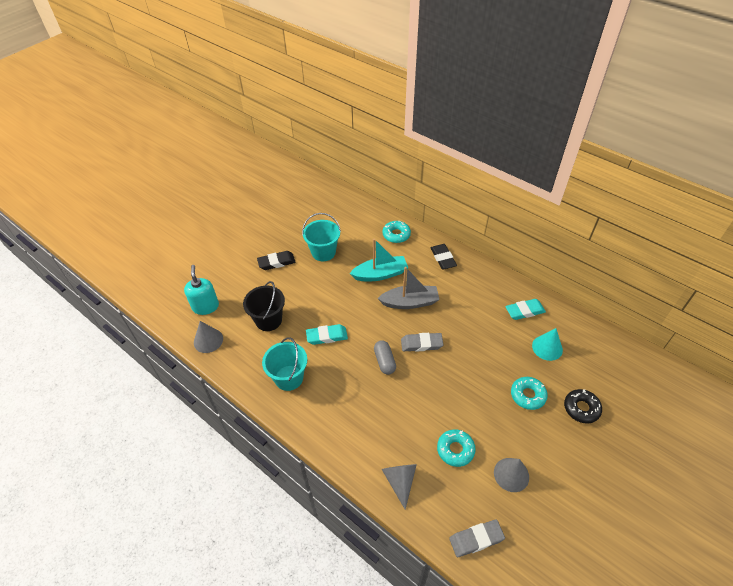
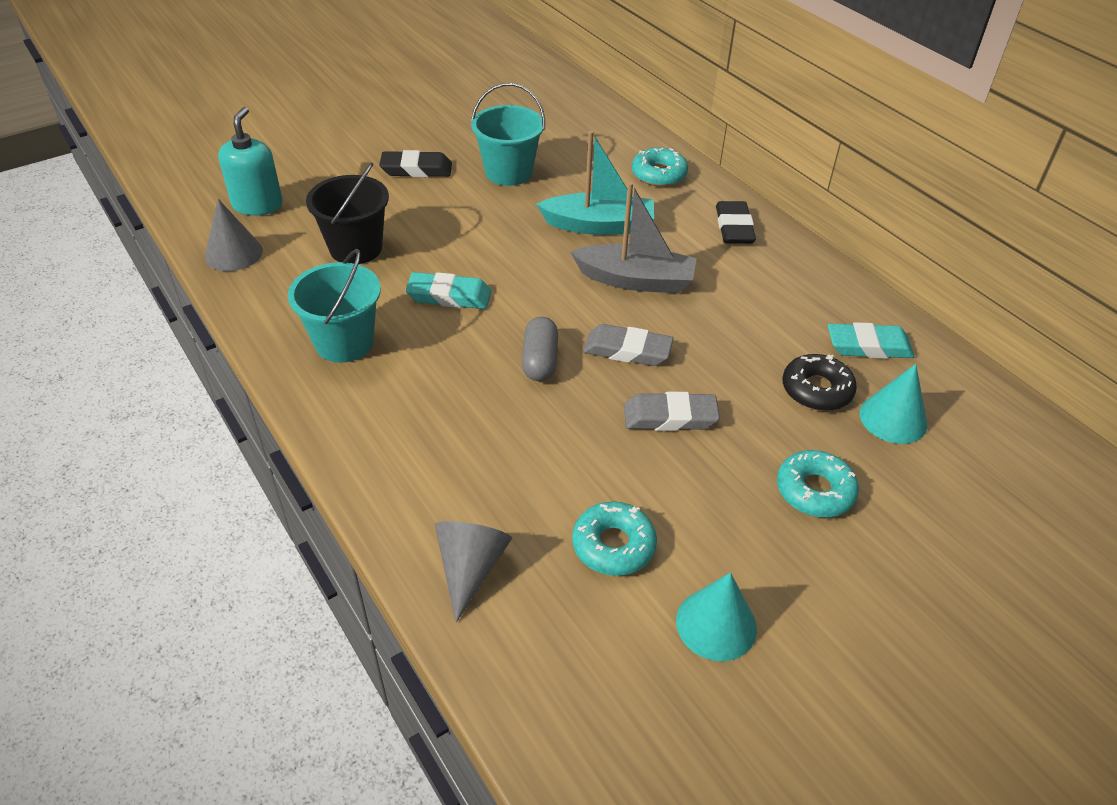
camera: 15 degrees right, 5 degrees down
grey eraser [449,519,505,557] -> grey eraser moved to [624,392,720,431]
grey cone [494,458,529,492] -> turquoise cone [676,572,757,661]
black donut [564,389,602,423] -> black donut moved to [782,354,857,411]

